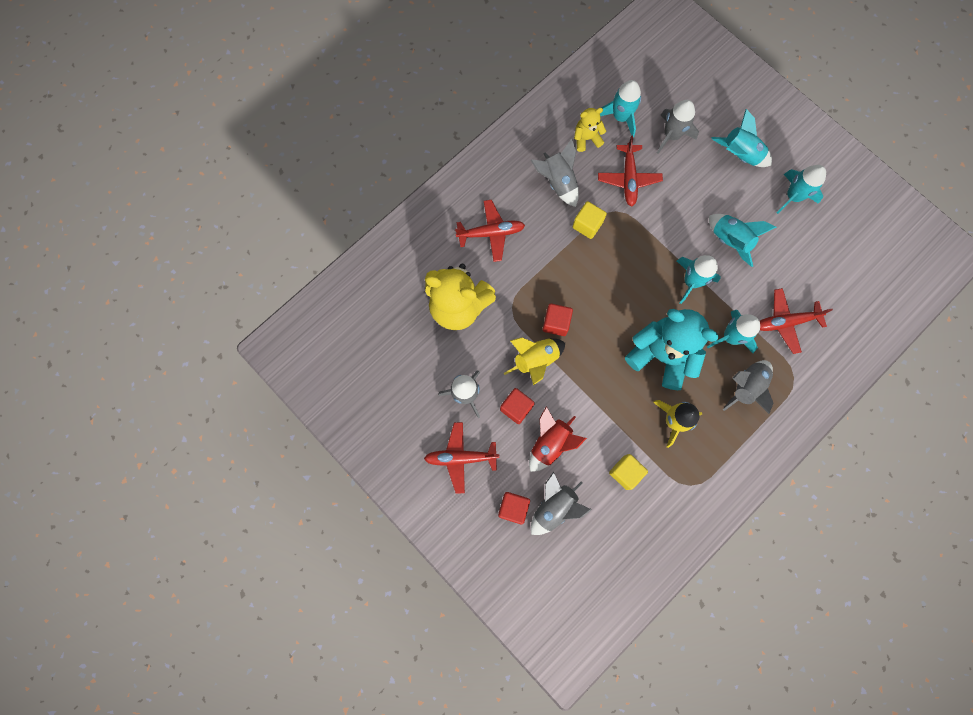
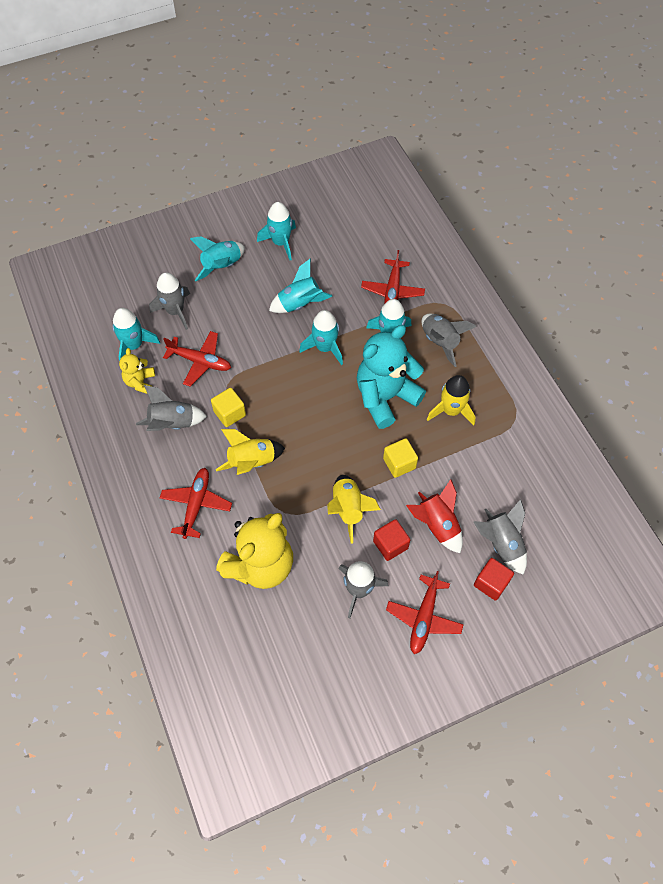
camera: 70 degrees left, 15 degrees down
red cube [543,303,573,336] -> none
yellow cube [609,454,648,490] -> yellow cube moved to [383,438,418,478]
none -> yellow rocket [216,429,285,475]

